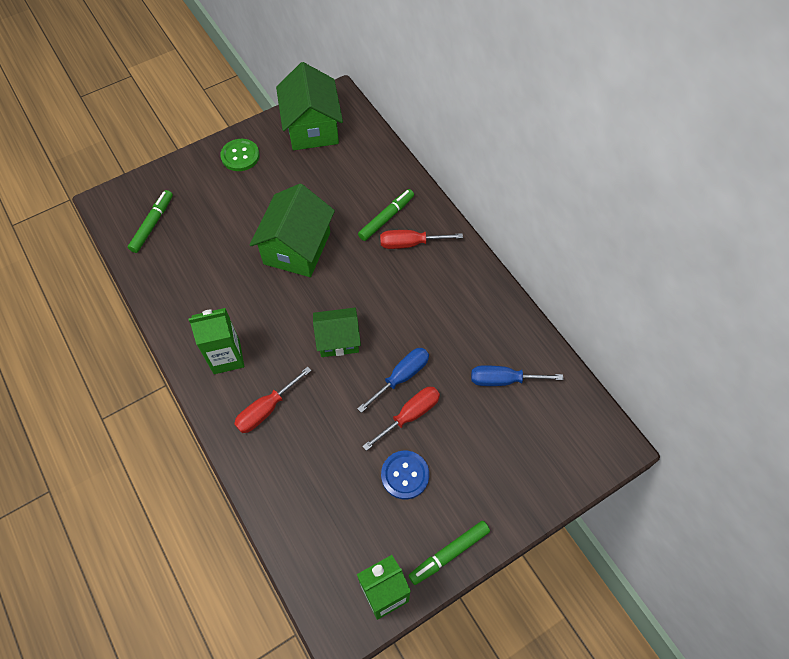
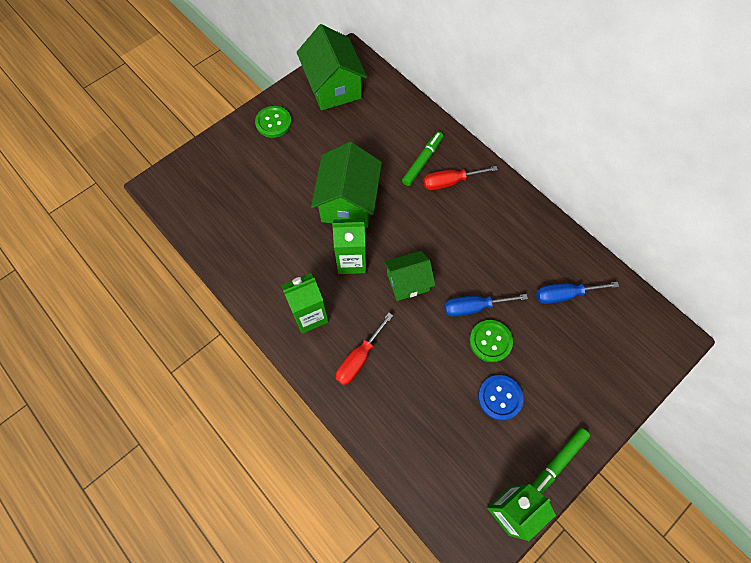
camera: 10 degrees left, 5 degrees up
green marker [128,190,173,253] -> none
blue screwdriver [357,348,429,413] -> blue screwdriver turned 135 degrees counterclockwise [444,294,528,317]
red screwdriver [362,387,440,451] -> green button [469,320,513,362]
none -> green carton [332,219,366,274]

